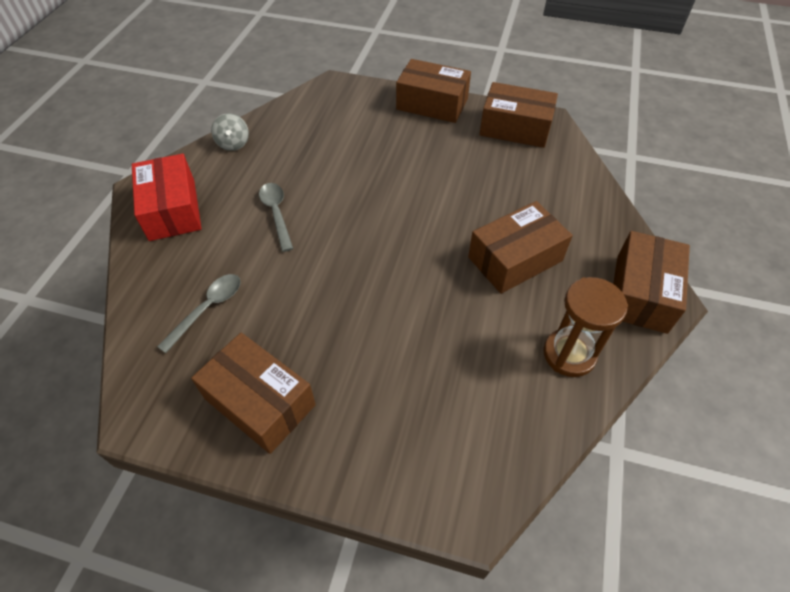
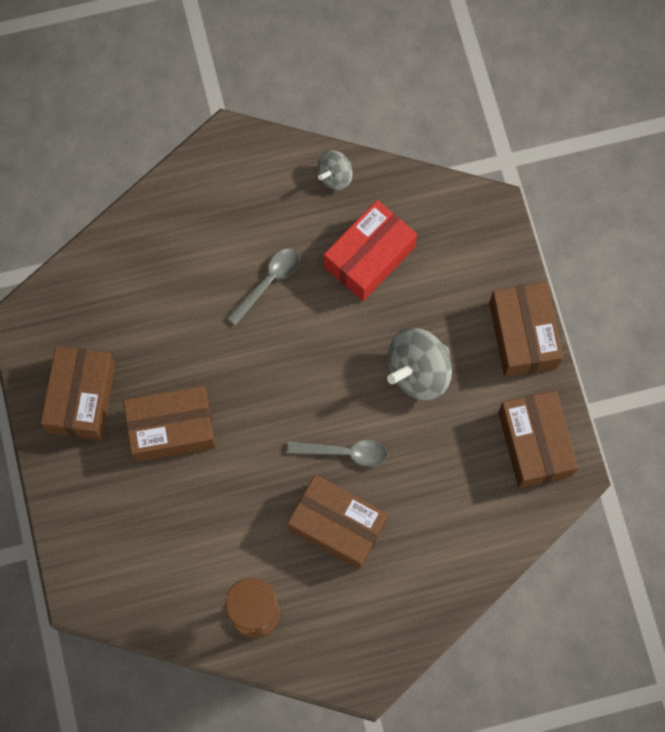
camera: 60 degrees right, 20 degrees up
red box [132,154,202,241] -> red box moved to [324,200,417,301]
grey spoon [157,274,241,353] -> grey spoon moved to [287,440,388,467]
brown box [613,231,690,334] -> brown box moved to [123,386,216,462]
none -> grey spinning top [387,328,452,401]

